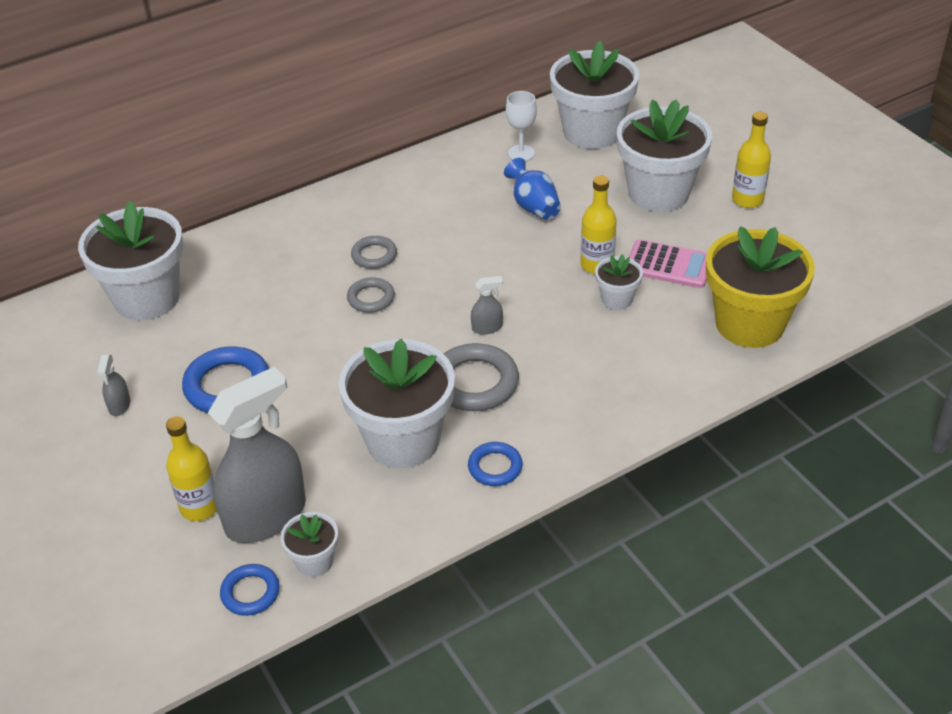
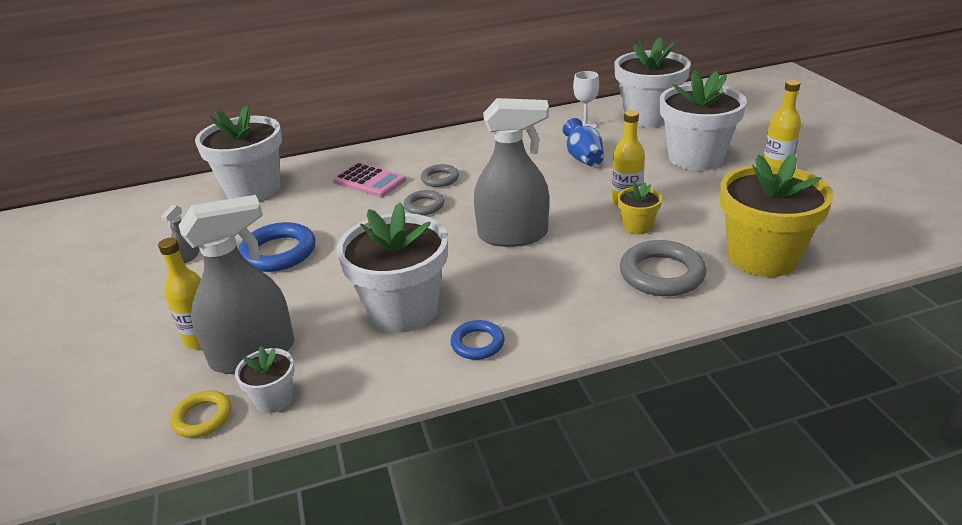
camera: 15 degrees right, 10 degrees down
blue ring [220,564,279,616] -> yellow ring [170,391,231,438]
grey ring [444,343,519,411] -> grey ring moved to [620,240,706,296]
grey spray bottle [471,276,503,334] -> grey spray bottle [474,98,549,247], size x2.47
white flower pot [595,254,643,310] -> yellow flower pot [617,182,662,234]
pink calculator [629,239,707,288] -> pink calculator moved to [333,163,406,197]

